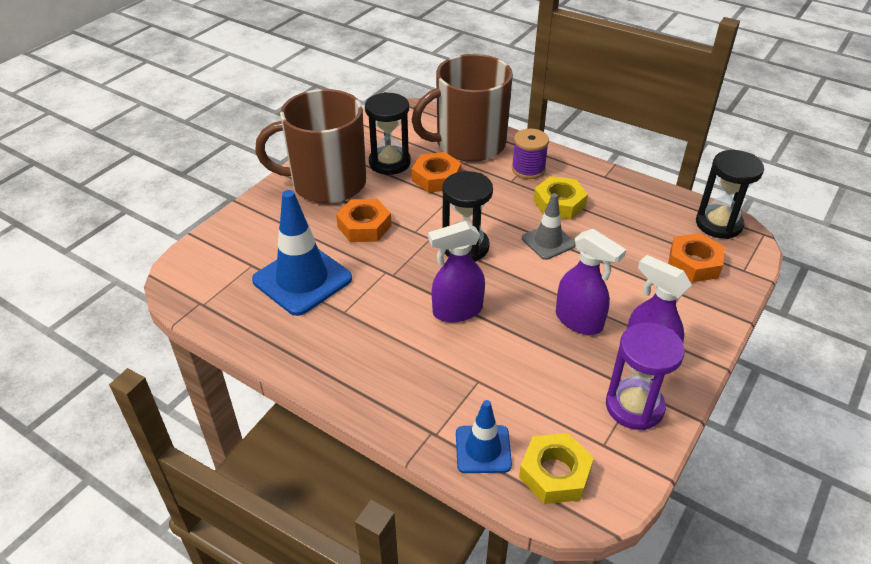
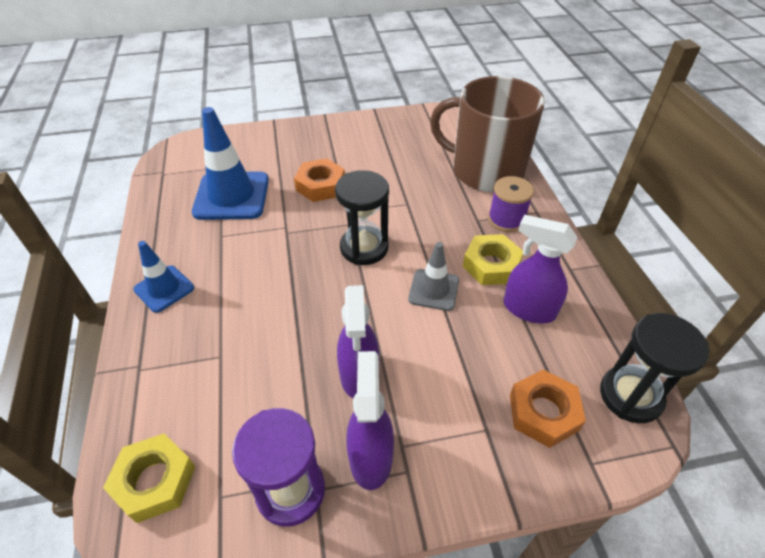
camera: 45 degrees right, 5 degrees up
brown mug [255,89,366,204] -> none
black hourglass [365,92,411,175] -> none
orange nut [412,152,462,193] -> none
purple spray bottle [428,221,485,323] -> purple spray bottle moved to [503,215,578,324]
blue traffic cone [456,400,512,473] -> blue traffic cone moved to [133,241,194,313]

